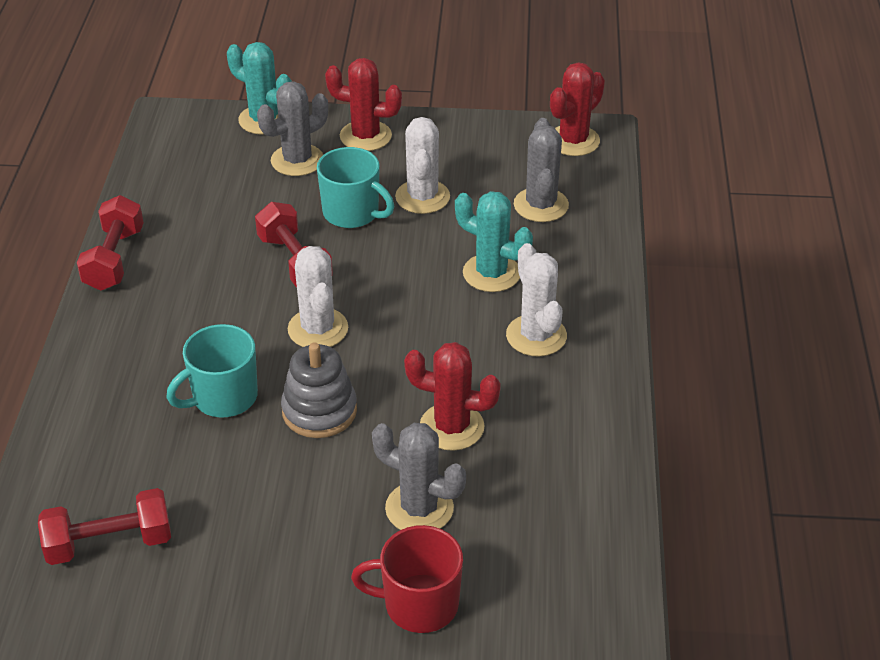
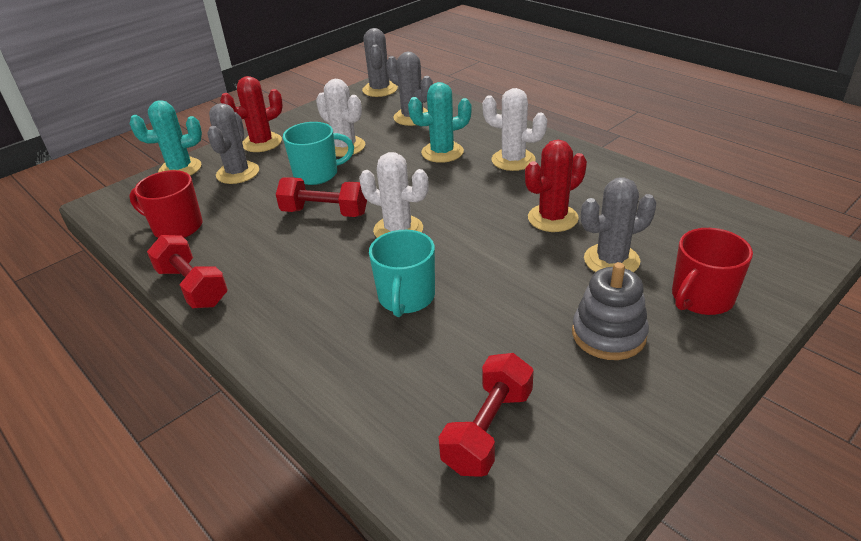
camera: 45 degrees left, 5 degrees down
grey stacking toy [281,342,357,438] -> grey stacking toy moved to [572,262,649,360]
red cactus [550,62,605,156] -> grey cactus [362,28,398,97]
none -> red mug [129,170,202,238]

